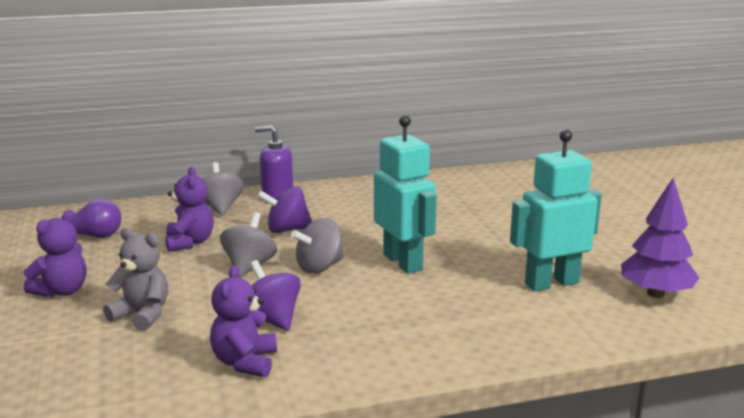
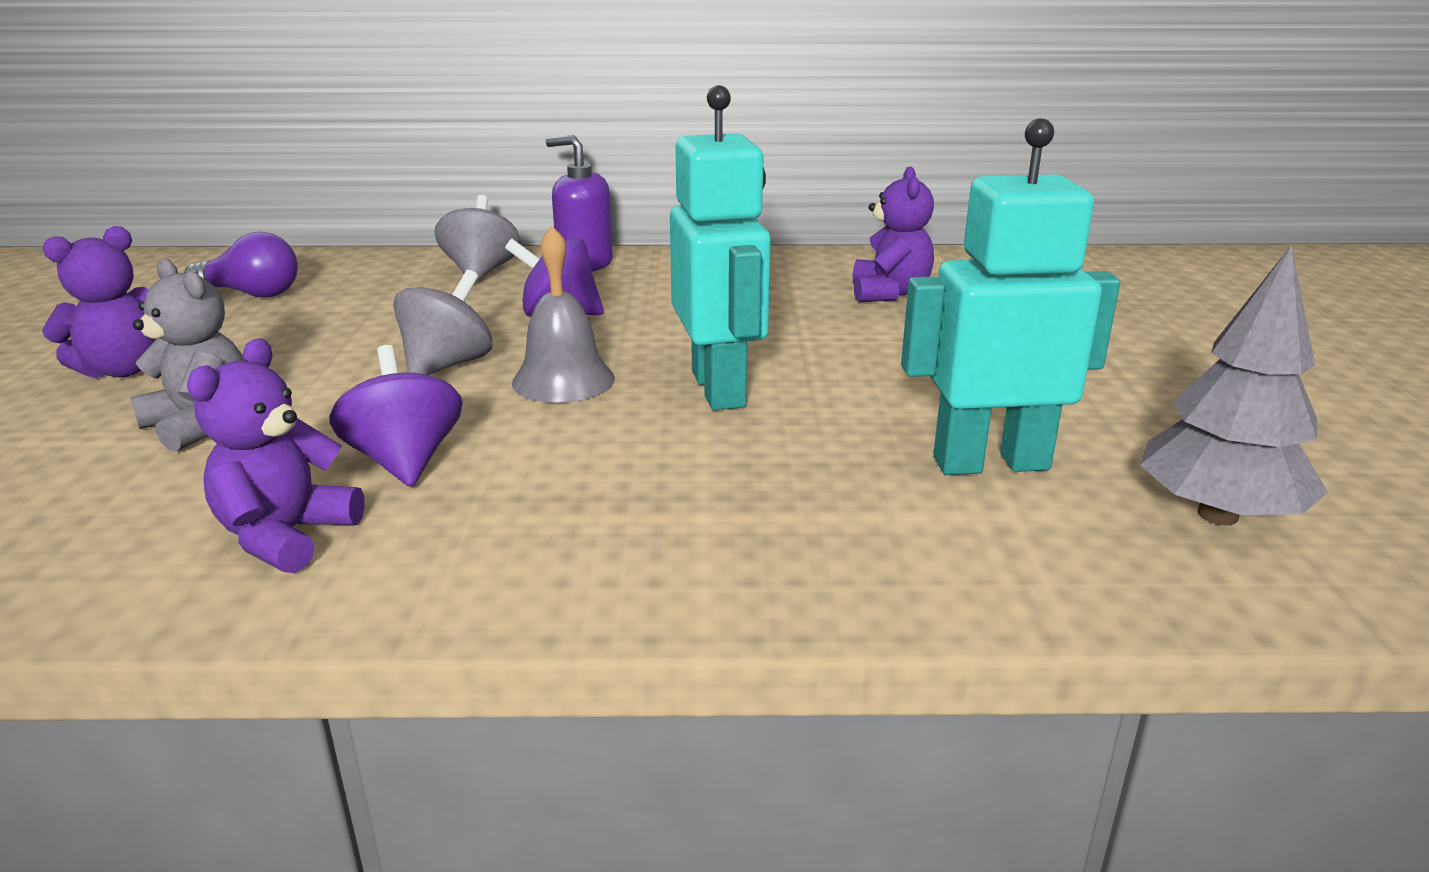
camera: 15 degrees right, 5 degrees up
purple teddy bear [165,167,214,252] -> purple teddy bear moved to [853,166,934,302]
grey spinning top [291,218,344,273] -> grey bell [512,226,615,403]
purple tree [621,178,699,298] -> grey tree [1140,245,1328,525]

